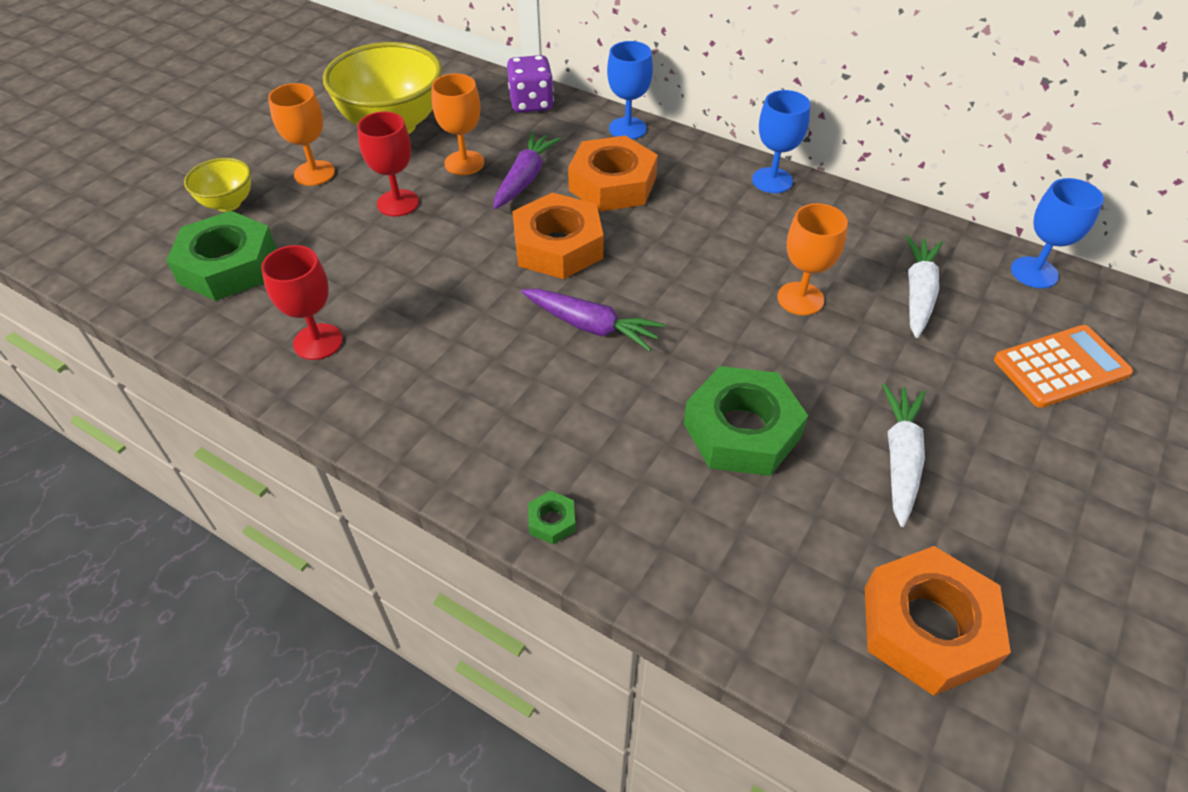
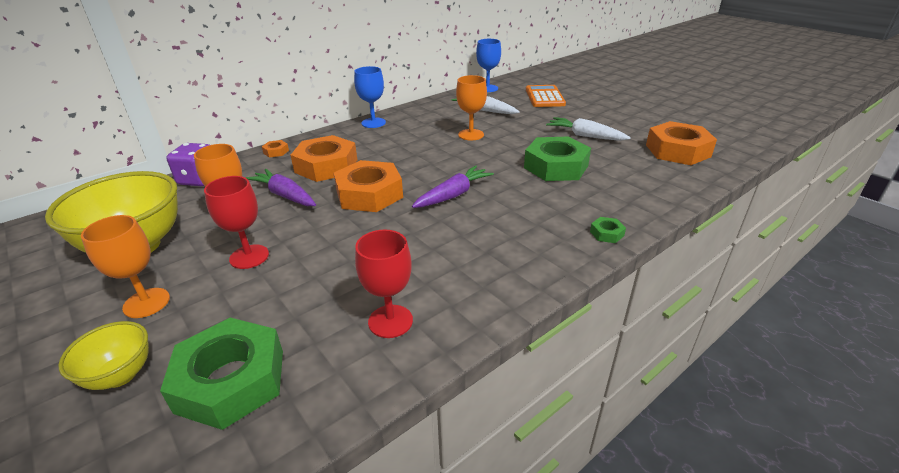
camera: 70 degrees left, 15 degrees down
blue goblet [607,41,653,140] -> orange nut [262,140,289,158]

